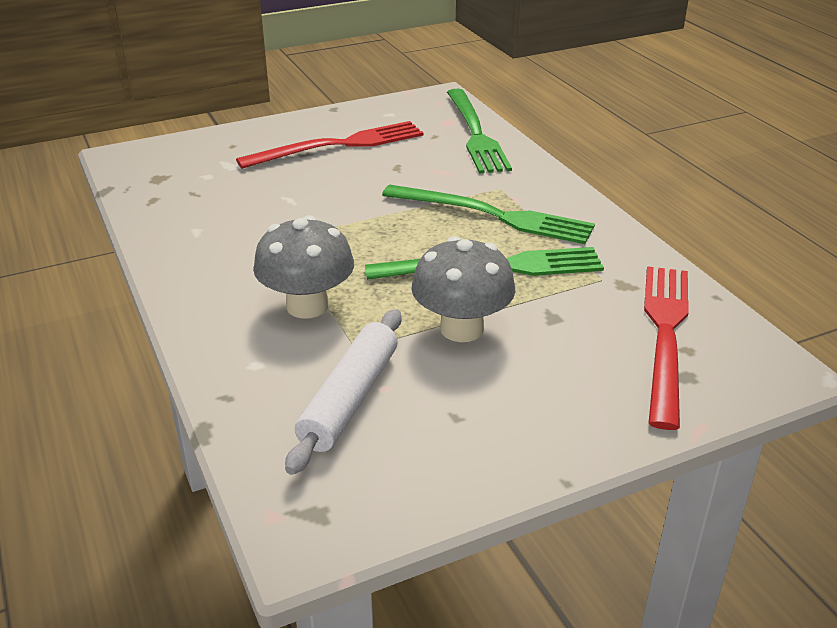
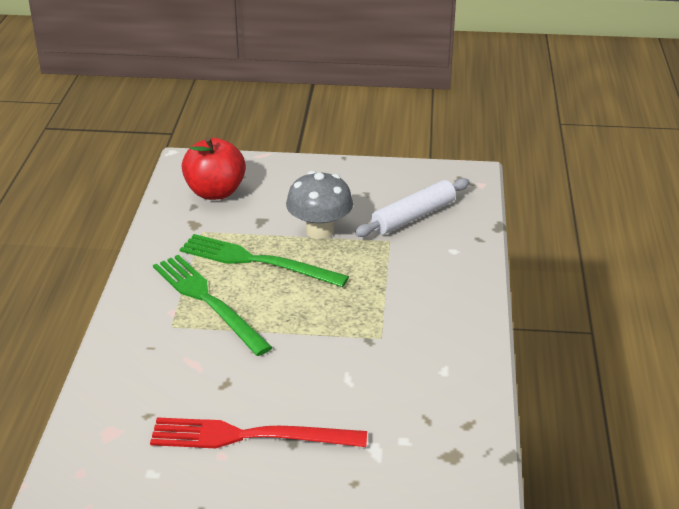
camera: 150 degrees left, 0 degrees up
grey mushroom [253,215,354,318] -> none
green fork [447,89,512,173] -> none
red fork [644,266,689,430] -> red apple [182,137,246,200]

